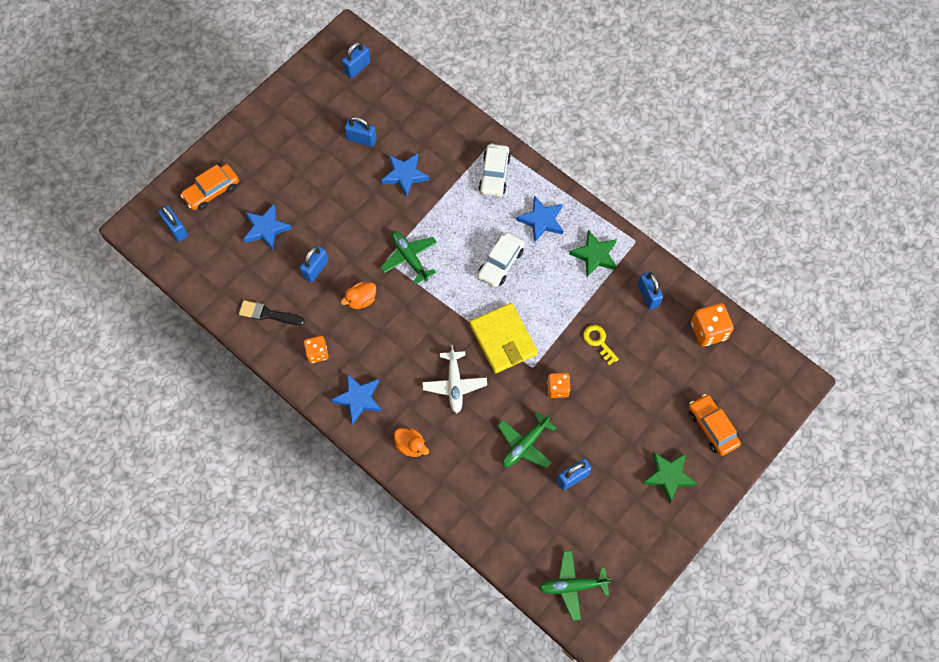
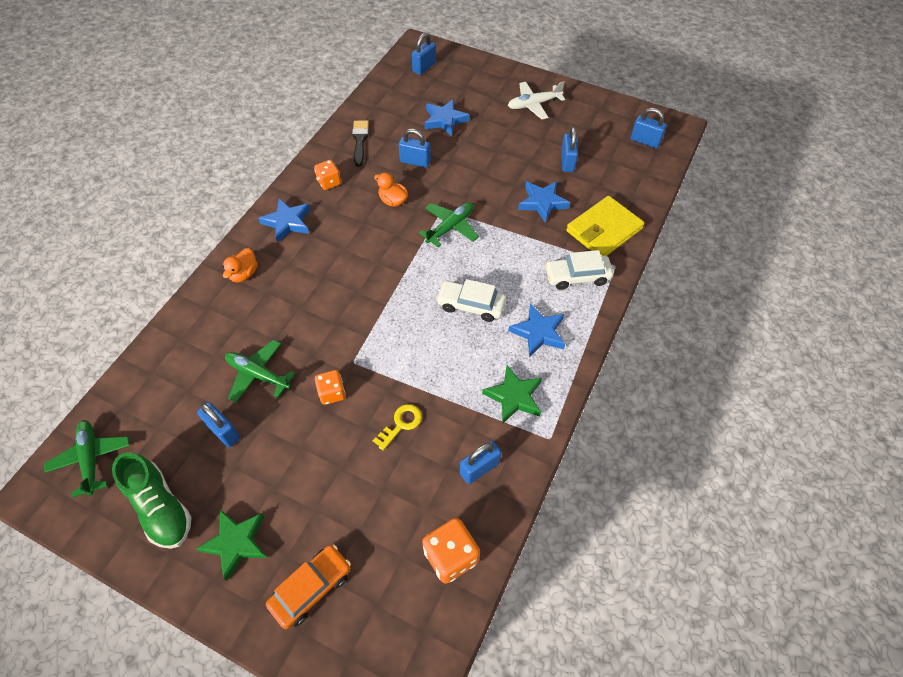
camera: 75 degrees right, 10 degrees down
orange car [180,164,239,210] -> none
white plane [422,345,487,413] -> white plane moved to [508,81,565,119]
yellow wallet [470,303,538,373] -> yellow wallet moved to [566,196,644,256]
none -> green shoe [112,452,192,549]

